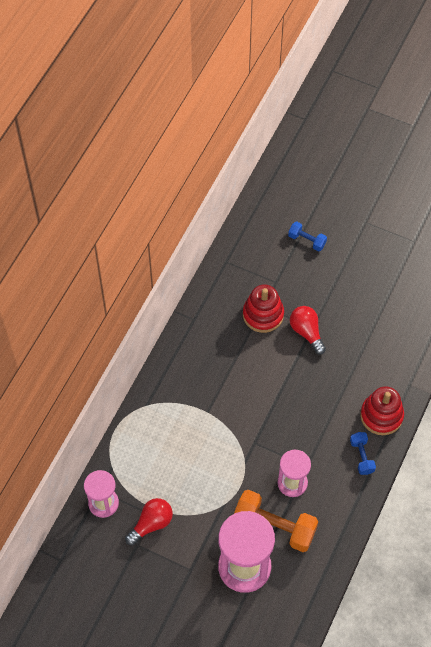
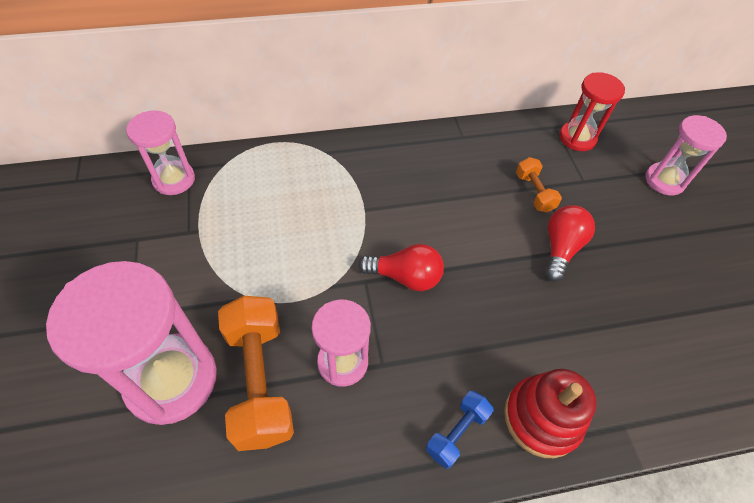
camera: 50 degrees right, 5 degrees down
red light bulb [125,498,173,546] -> red light bulb moved to [358,244,444,291]
red stacking toy [243,285,284,333] -> orange dumbbell [516,157,562,212]
blue dumbbell [288,221,327,251] -> pink hourglass [646,115,727,195]
none -> red hourglass [559,72,625,151]

